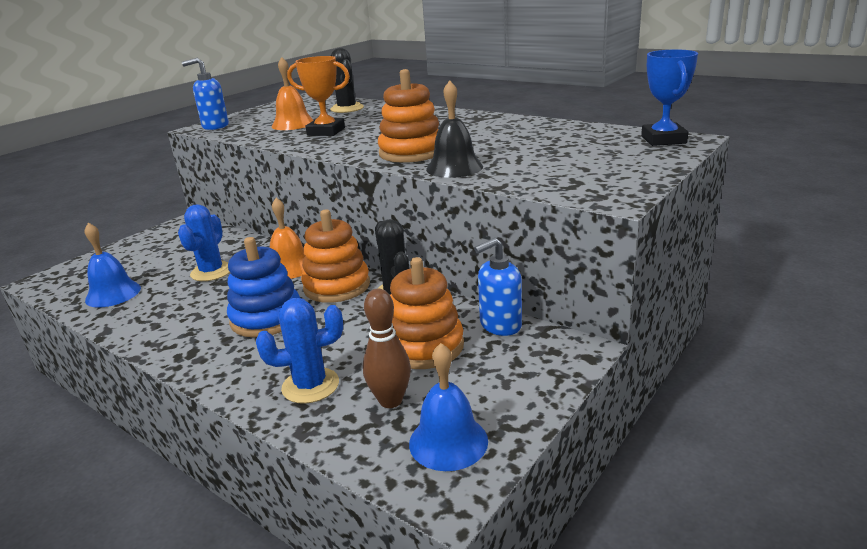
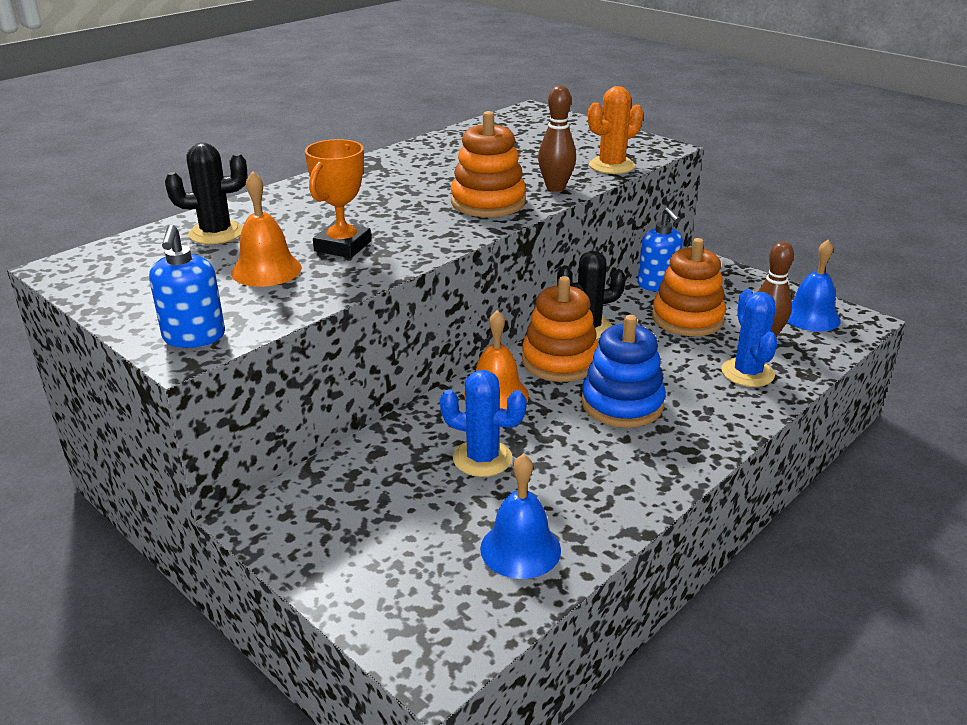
camera: 85 degrees left, 5 degrees up
black bell [426,80,483,178] -> brown bowling pin [538,85,576,192]
blue trophy [641,49,698,146] -> none
none -> orange cactus [588,86,643,174]

